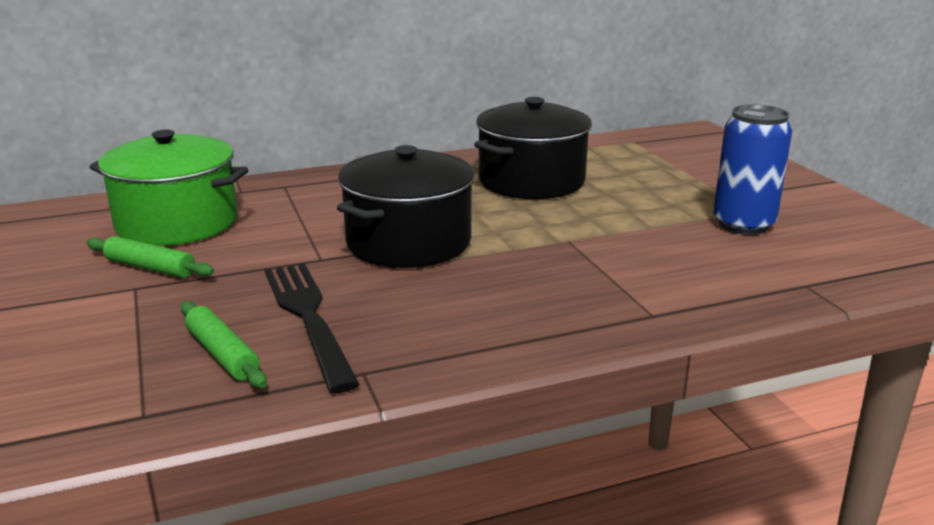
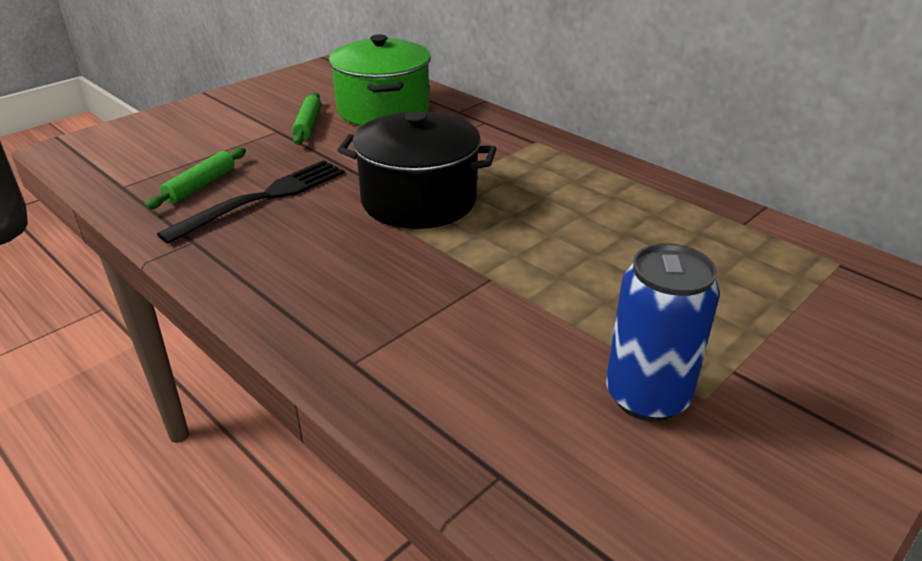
camera: 65 degrees right, 10 degrees up
black pot [474,97,592,199] -> none

